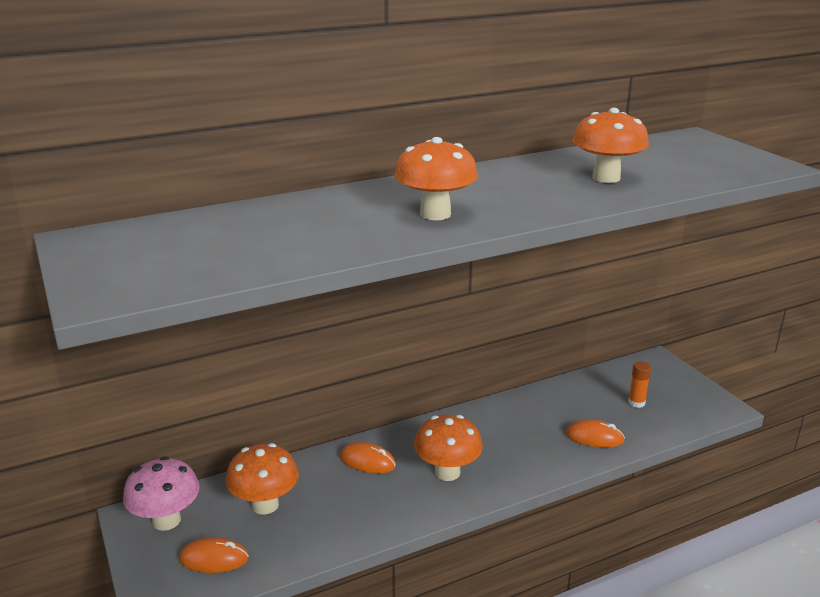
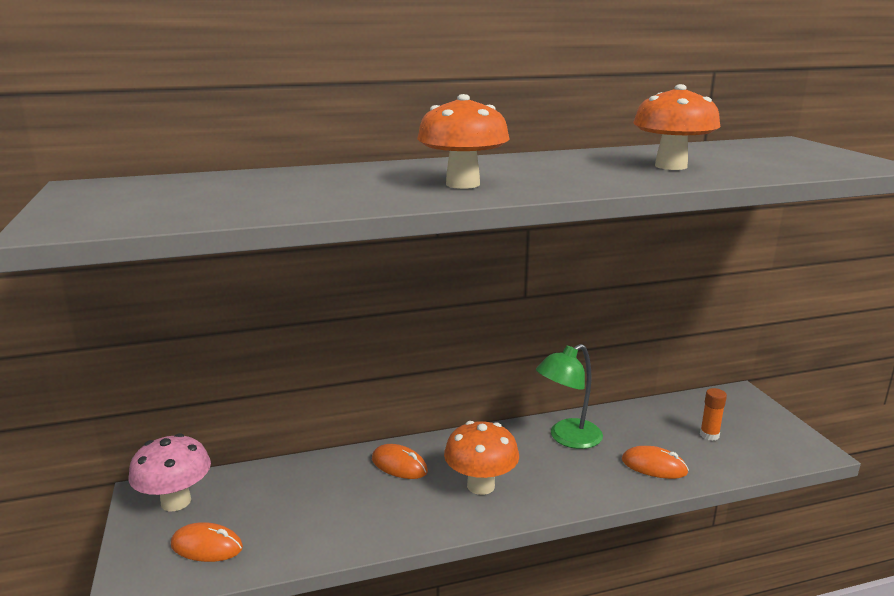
camera: 10 degrees right, 5 degrees down
orange mushroom [226,443,299,515] -> none
none -> green lamp [536,344,603,449]

